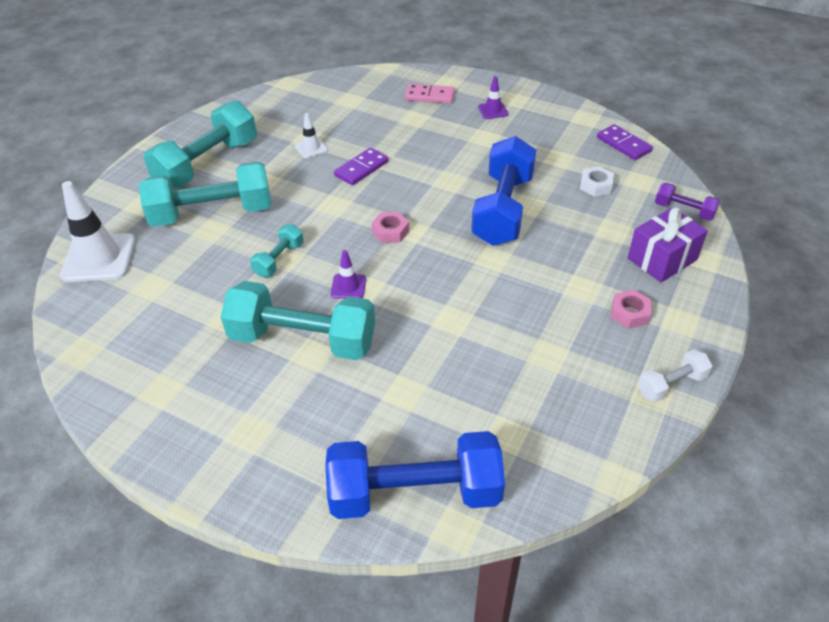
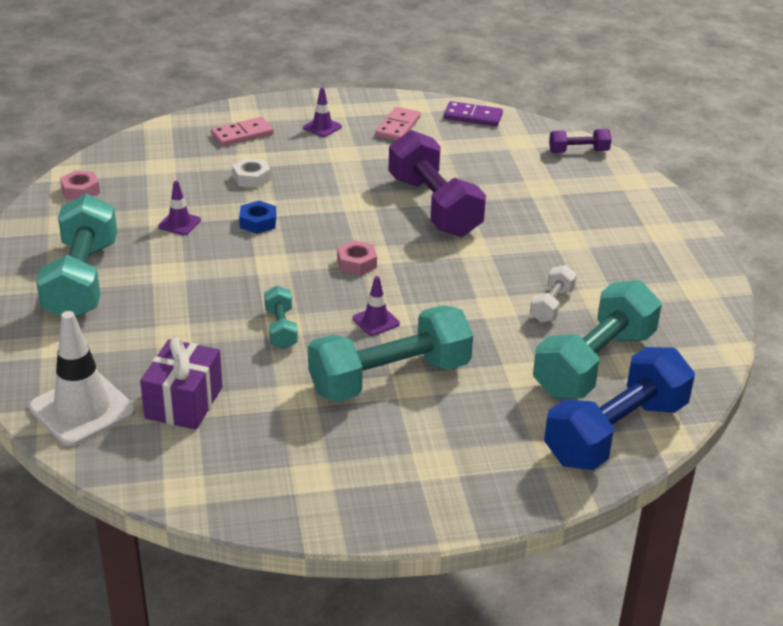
camera: 40 degrees left, 10 degrees down
turquoise dumbbell [139,162,271,227] -> turquoise dumbbell moved to [533,280,662,399]
white traffic cone [295,113,328,158] -> purple traffic cone [158,181,201,235]
purple domino [334,148,389,185] -> blue nut [239,201,277,234]
blue dumbbell [471,136,536,246] -> purple dumbbell [388,130,486,237]
white nut [580,166,614,197] -> white nut moved to [232,158,271,188]
pink nut [611,290,652,329] -> pink nut moved to [60,170,100,200]
purple gift [627,207,708,282] -> purple gift moved to [140,337,222,430]
white dumbbell [638,349,712,402] -> white dumbbell moved to [530,265,577,323]
none -> pink domino [375,107,420,141]

